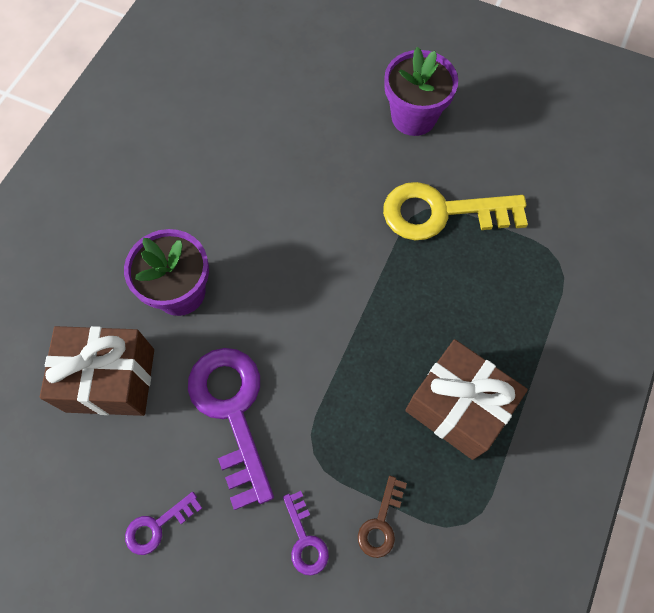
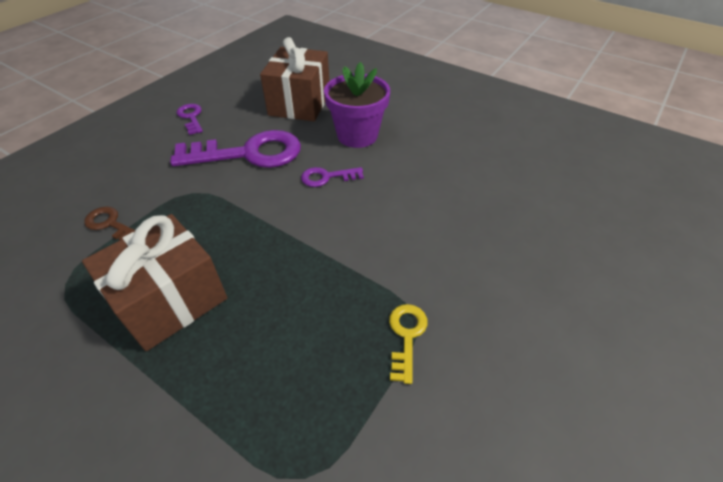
camera: 100 degrees right, 20 degrees down
purple key [283,491,329,576] -> purple key moved to [301,167,364,187]
yellow key [383,182,528,240] -> yellow key [389,304,428,384], size x0.47
purple flower pot [384,47,458,136] -> none

